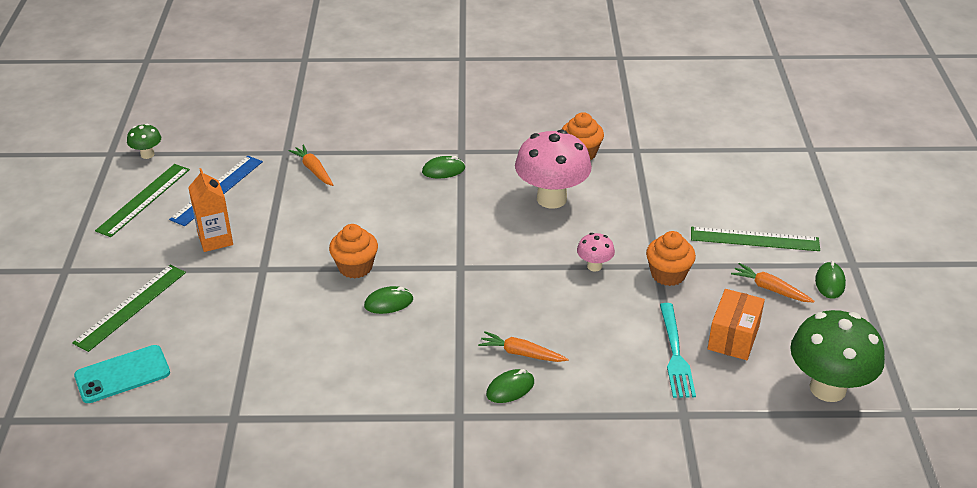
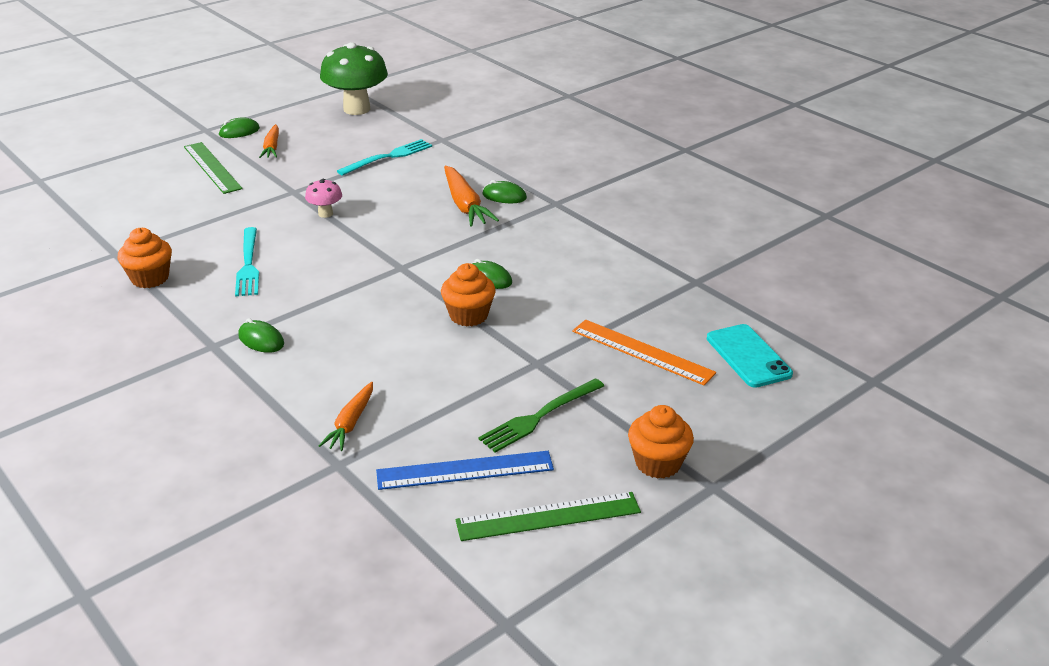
camera: 130 degrees left, 5 degrees down
green ruler [72,265,186,352] -> none
turquoise phone [74,345,170,403] -> turquoise phone turned 45 degrees clockwise [707,324,793,388]
green mushroom [127,124,161,159] -> none
orange carton [188,168,233,252] -> green fork [478,378,604,453]
orange carrot [478,331,569,362] -> orange carrot [444,166,499,226], size x1.56
pink mushroom [515,130,592,209] -> turquoise fork [235,227,259,297]
orange cupcake [646,231,696,286] -> orange cupcake moved to [628,405,694,478]
orange box [708,289,765,360] -> none
none -> orange ruler [572,319,716,386]

